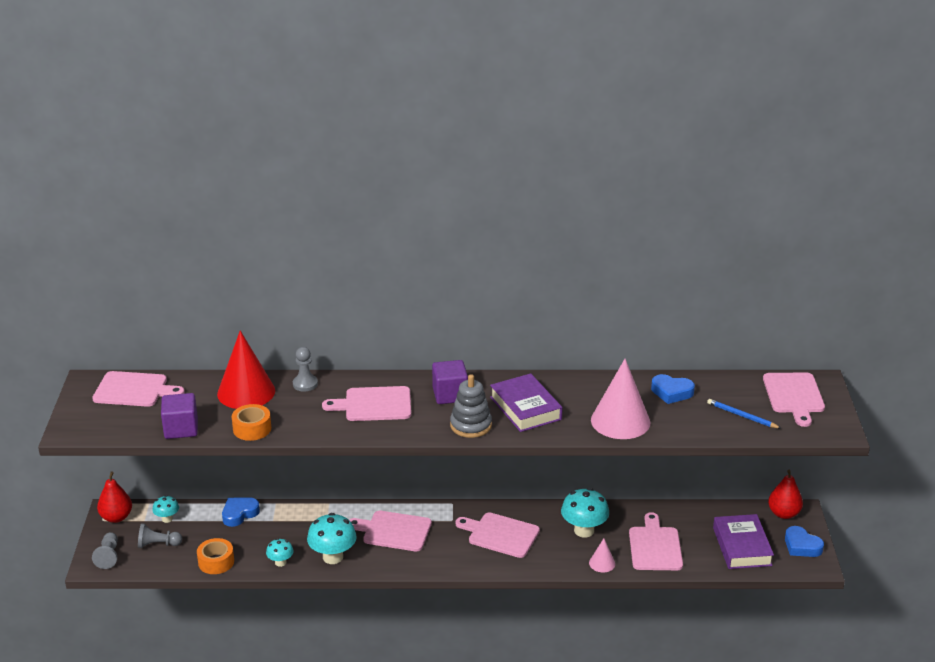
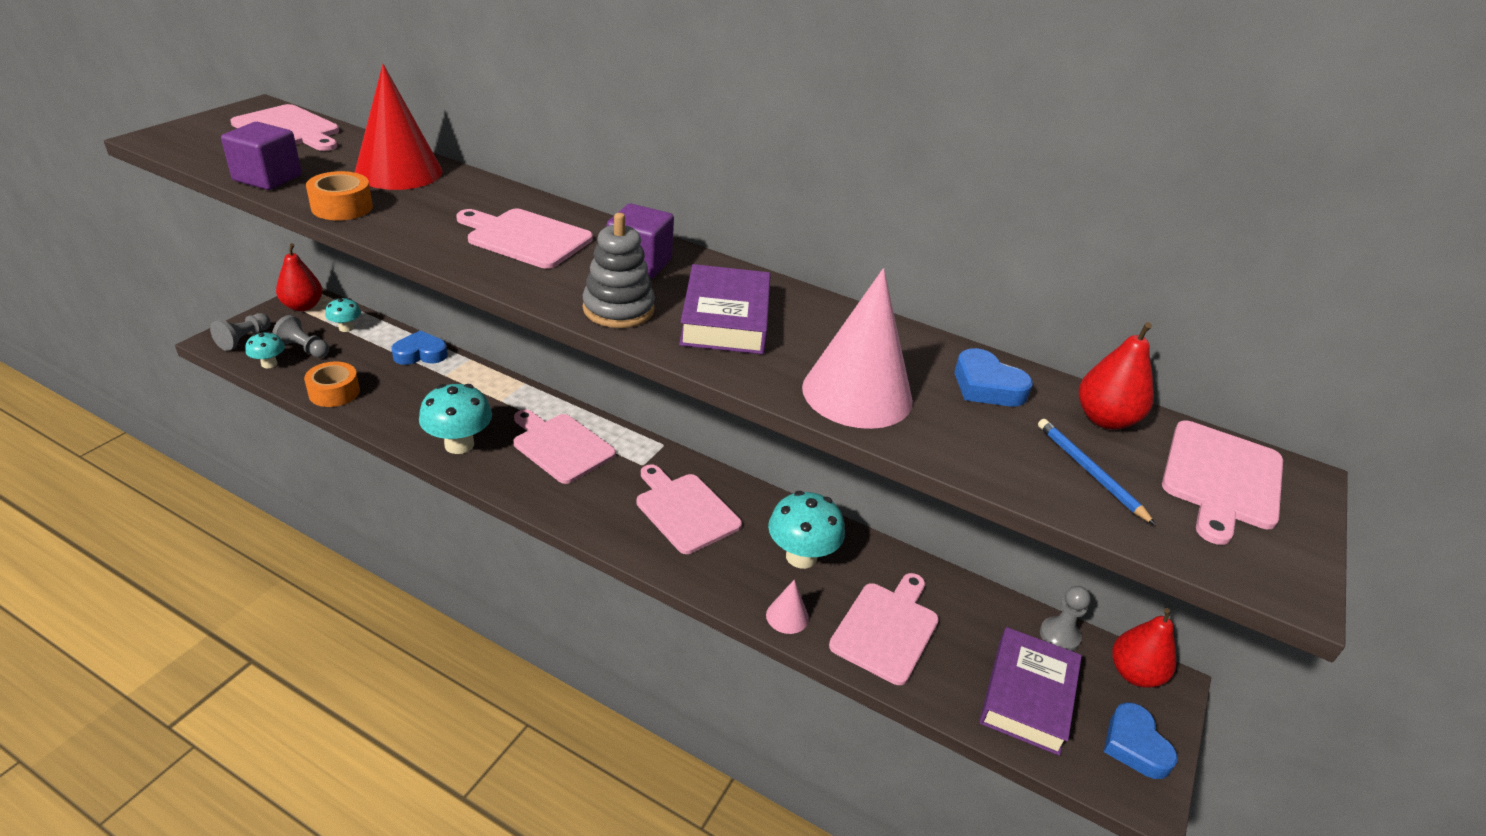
camera: 25 degrees right, 5 degrees up
turquoise mushroom [266,538,294,567] -> turquoise mushroom moved to [245,332,285,368]
grey pawn [293,347,318,392] -> grey pawn moved to [1040,586,1091,651]
none -> red pear [1079,322,1154,430]

